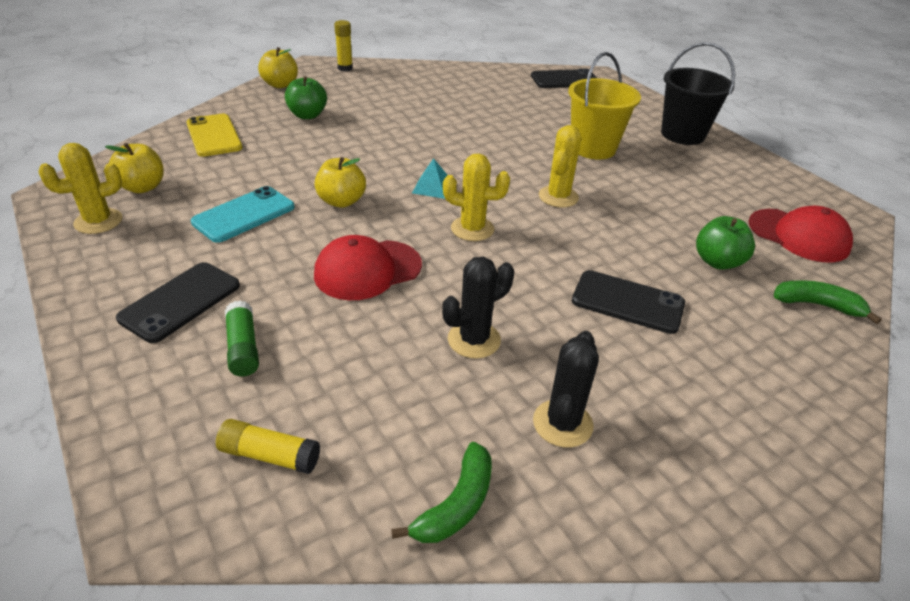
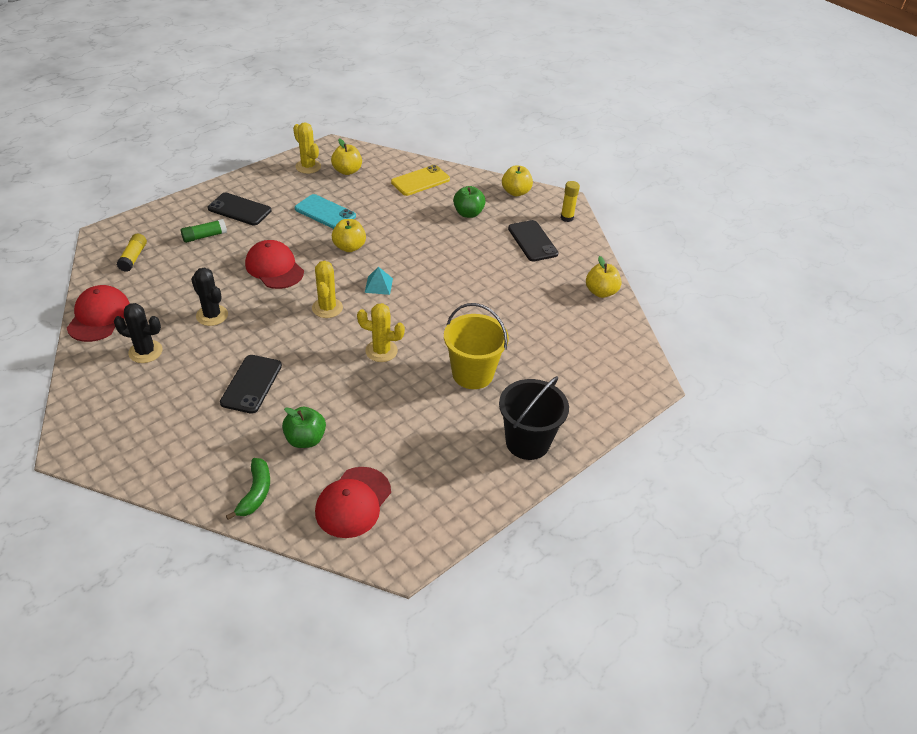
camera: 80 degrees right, 5 degrees up
green banana [391,442,492,543] -> red cap [67,285,130,342]
black phone [531,69,597,88] -> black phone moved to [508,220,559,262]
none -> yellow apple [586,256,622,298]

